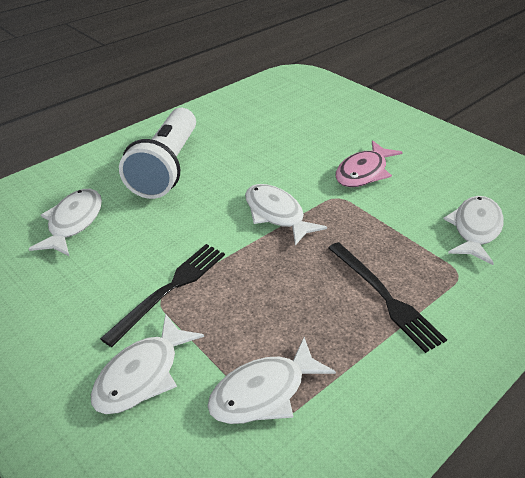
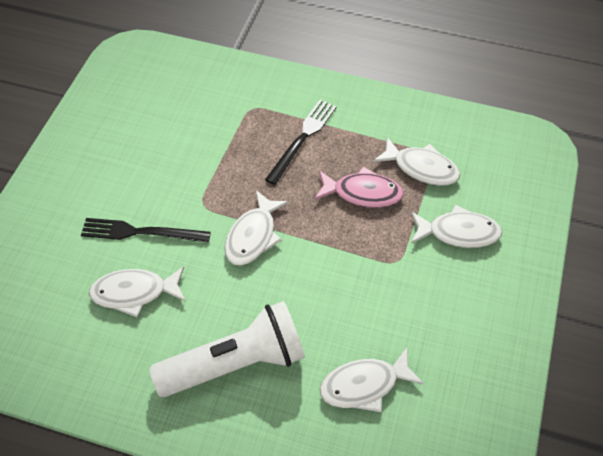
camera: 120 degrees left, 15 degrees up
black fork [100,244,225,347] -> black fork moved to [81,218,211,243]
pink fish [335,140,403,187] -> pink fish moved to [314,167,404,208]
white fish [443,196,504,265] -> white fish moved to [89,267,186,317]

